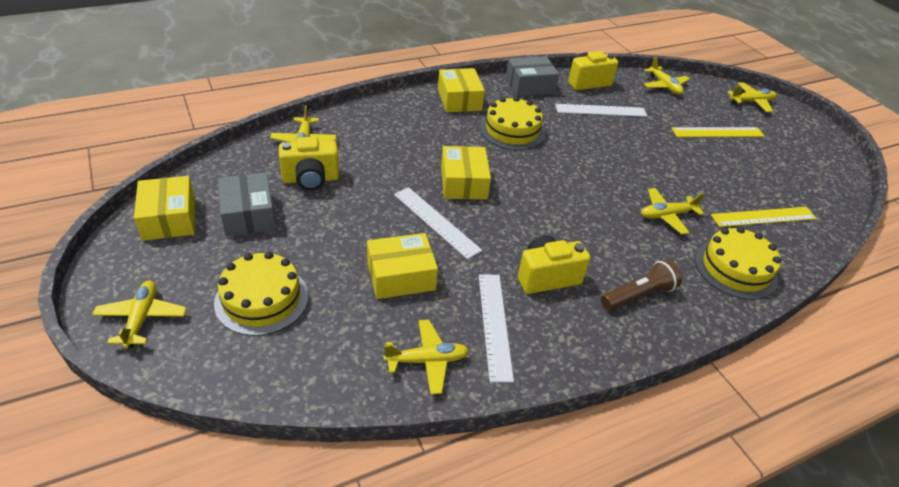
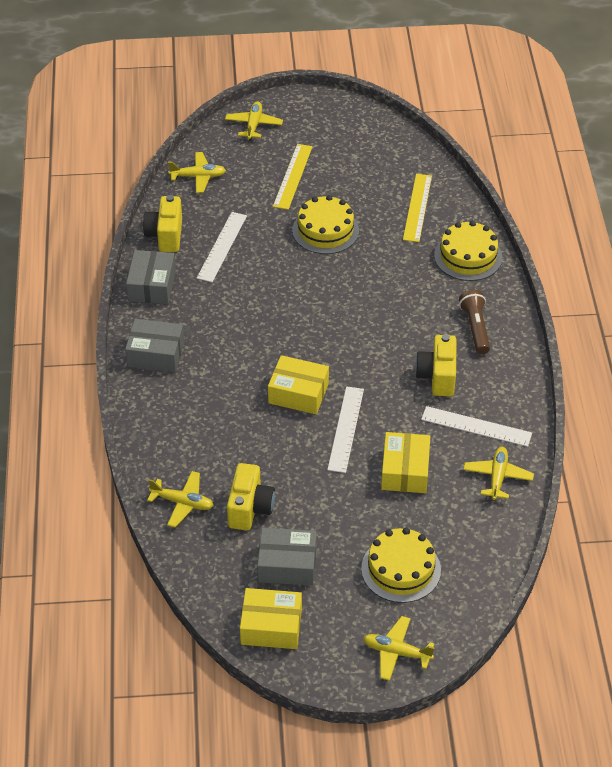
camera: 65 degrees left, 5 degrees up
white ruler [394,187,482,259] -> white ruler turned 60 degrees counterclockwise [327,386,364,473]
yellow box [438,68,485,112] -> grey box [125,319,184,372]
yellow cake [480,96,545,150] -> yellow cake moved to [292,195,359,254]
yellow plane [641,188,705,234] -> none

